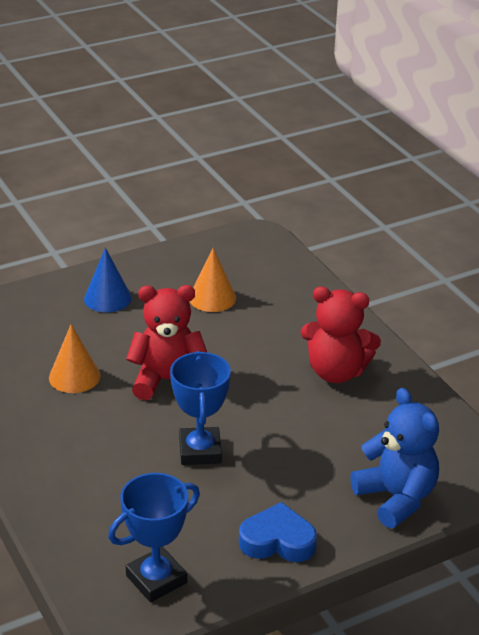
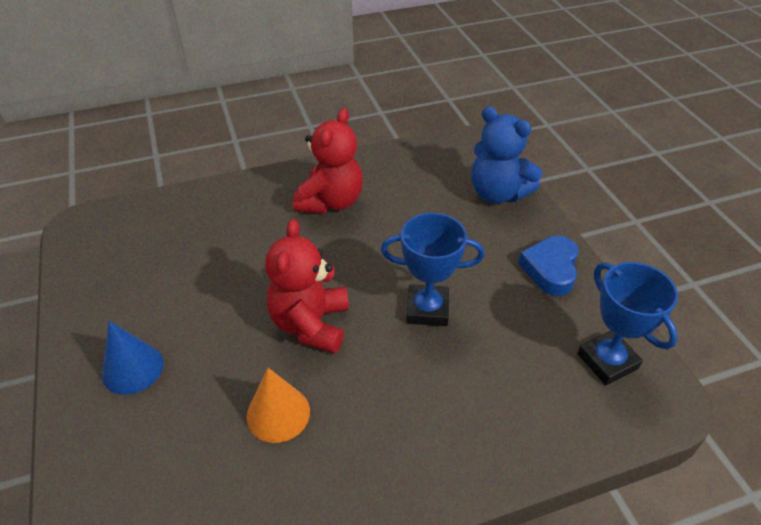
camera: 80 degrees left, 10 degrees up
orange cone [190,248,236,312] -> none
blue teddy bear [350,388,439,528] -> blue teddy bear turned 120 degrees counterclockwise [471,106,542,203]

